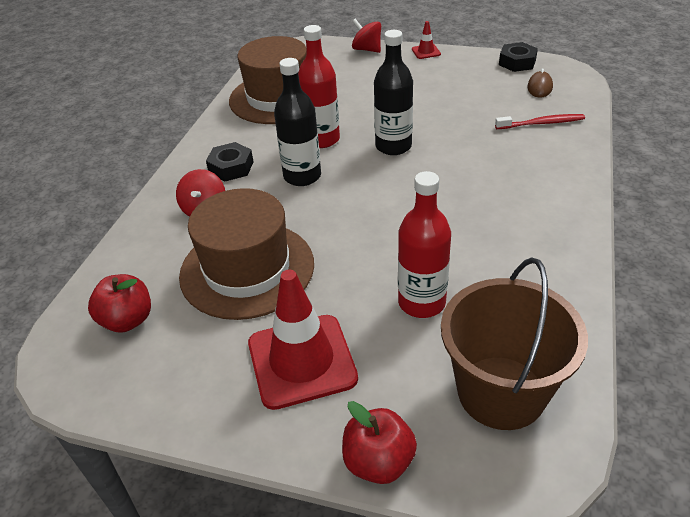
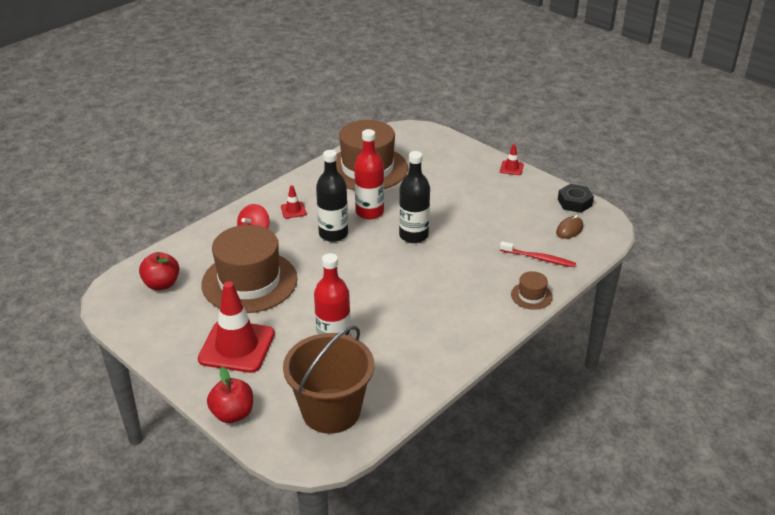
camera: 25 degrees right, 5 degrees down
black nut [206,142,253,182] -> red traffic cone [281,185,306,218]
red spinning top [352,19,381,53] -> none
none -> brown hat [511,271,553,310]

